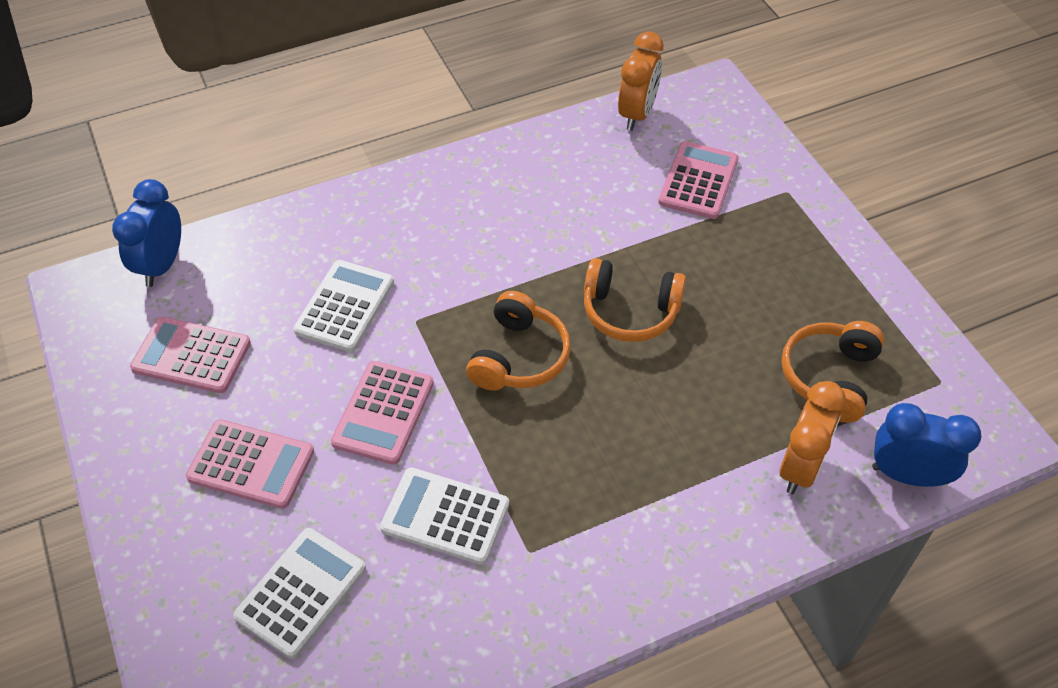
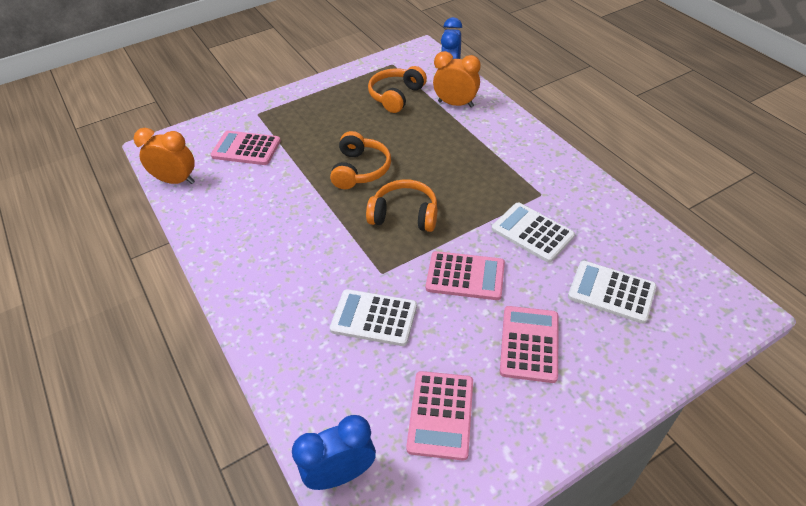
camera: 95 degrees left, 5 degrees down
blue clock [112,179,181,287] -> blue clock turned 150 degrees clockwise [292,415,376,490]
white calculator [380,467,509,565] -> white calculator turned 120 degrees clockwise [492,203,575,263]
orange headphones [782,321,884,423] -> orange headphones turned 105 degrees clockwise [368,66,427,113]

